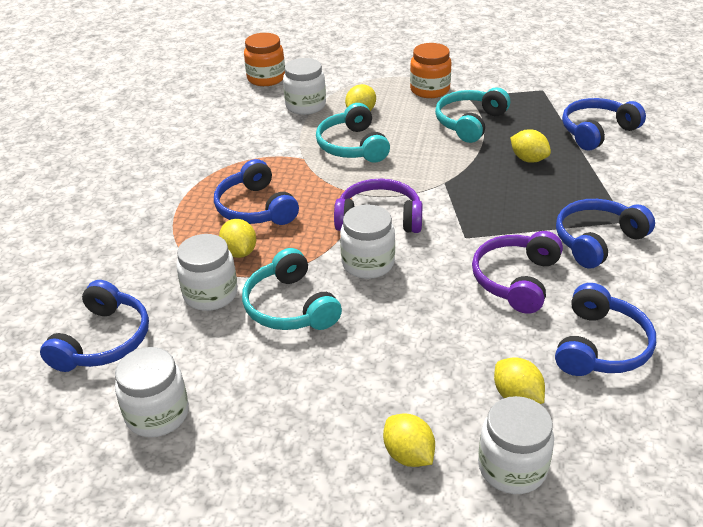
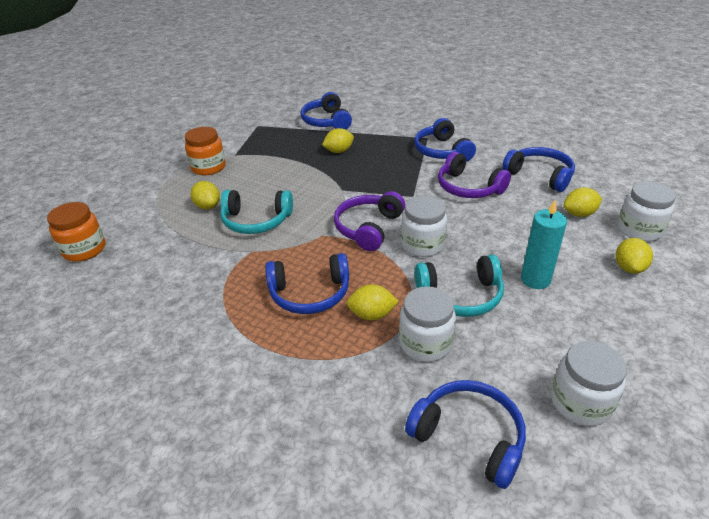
camera: 70 degrees left, 0 degrees up
white jar [283,58,326,115] -> none
yellow lemon [383,413,435,467] -> yellow lemon turned 60 degrees counterclockwise [616,238,653,274]
turquoise headphones [435,88,510,143] -> none
none -> turquoise candle [521,200,567,289]

